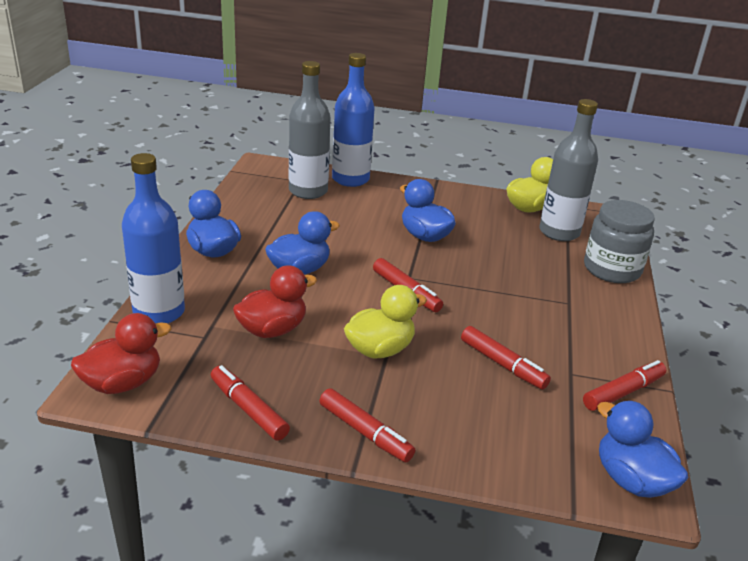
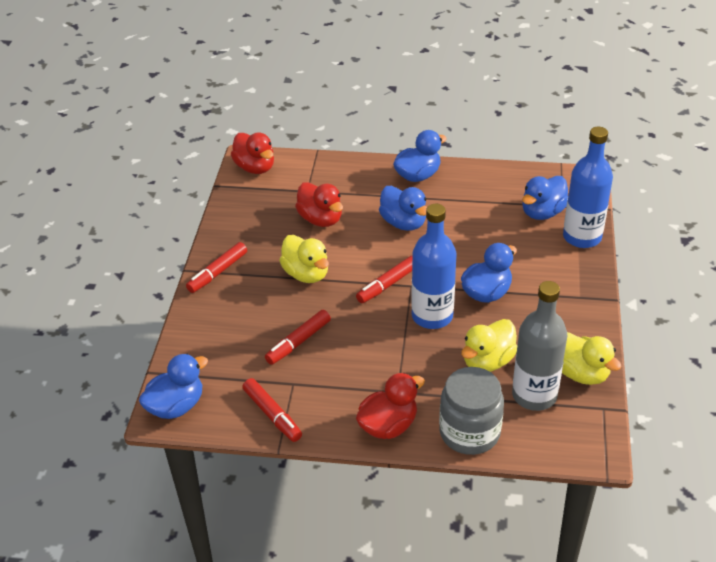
camera: 90 degrees right, 10 degrees up
blue bottle [122,153,185,324] -> blue bottle moved to [411,204,457,329]
red marker [211,365,290,441] -> none
grey bottle [289,61,331,199] -> blue duck [522,176,568,220]
none -> red duck [356,373,425,439]
none -> yellow duck [461,319,517,372]

